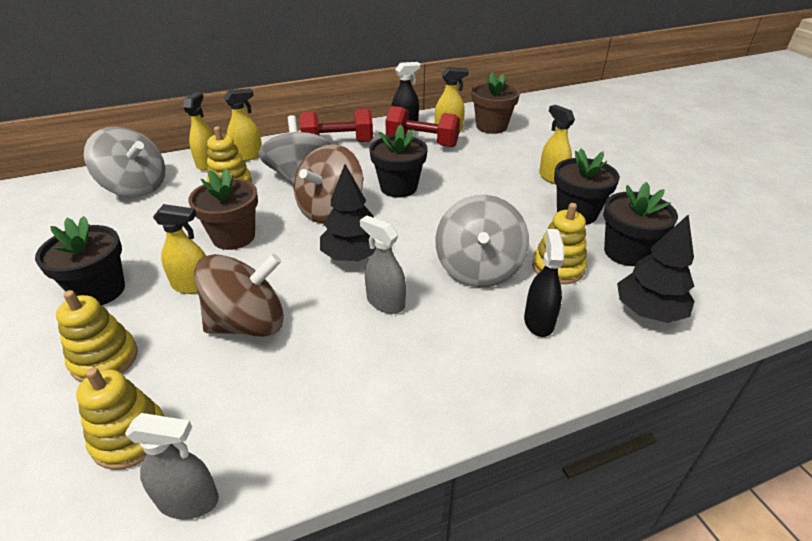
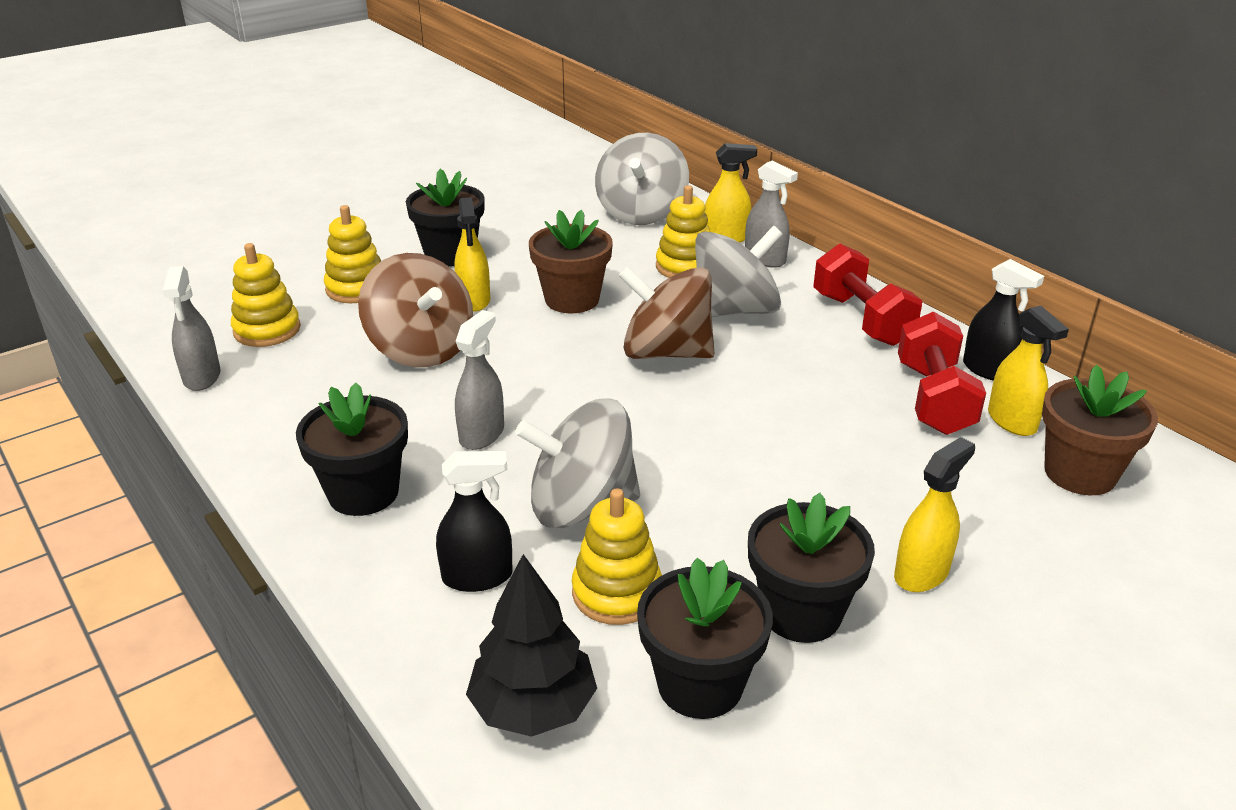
camera: 75 degrees right, 5 degrees down
yellow spray bottle [224,88,262,161] -> grey spray bottle [745,160,798,268]
black tree [320,164,376,261] -> none
black flower pot [369,124,428,198] -> black flower pot moved to [296,383,408,516]

